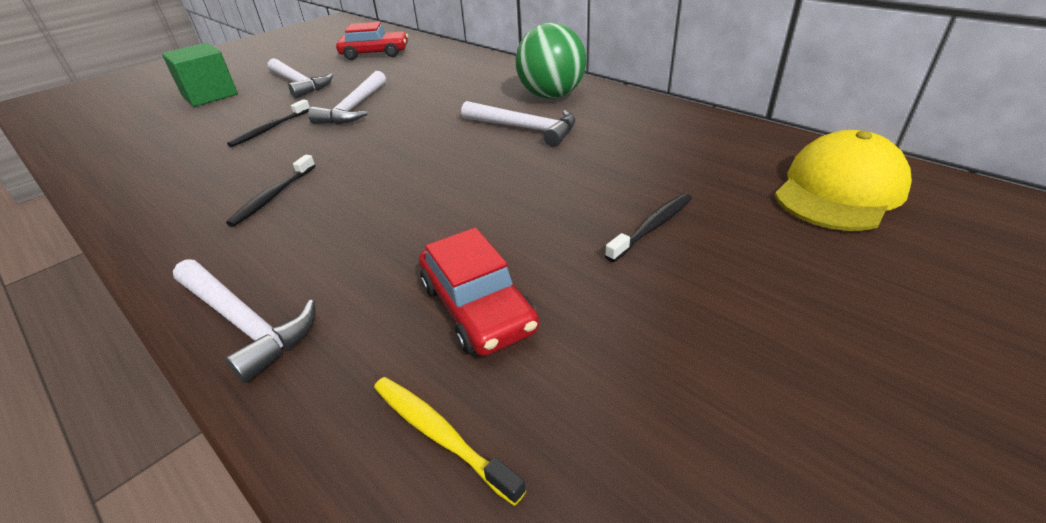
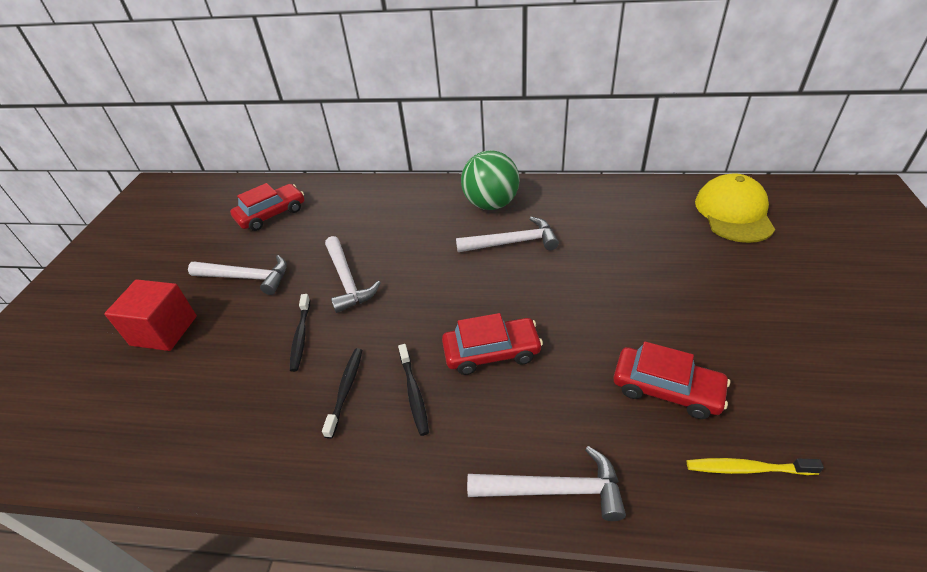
camera: 35 degrees left, 5 degrees up
green cube [162,43,238,107] -> red cube [104,279,197,351]
black toothbrush [605,193,692,262] -> black toothbrush moved to [322,348,362,439]
none -> red car [442,313,543,375]

